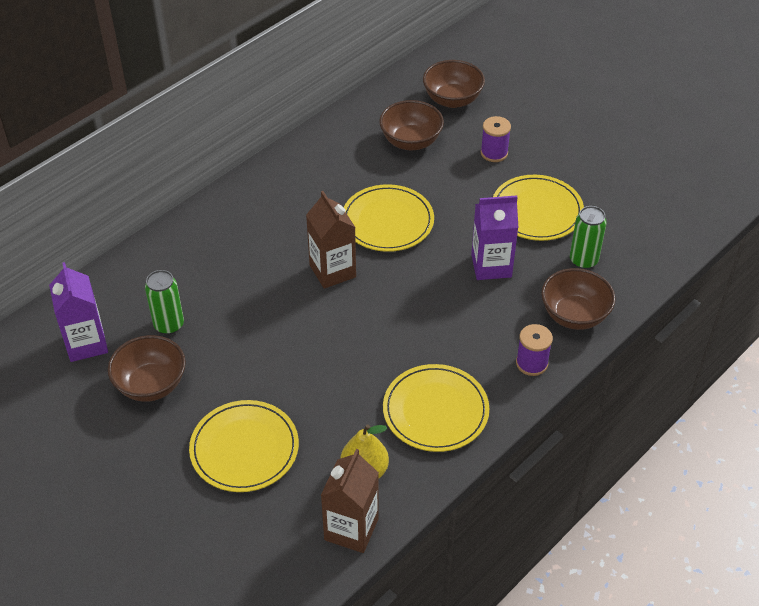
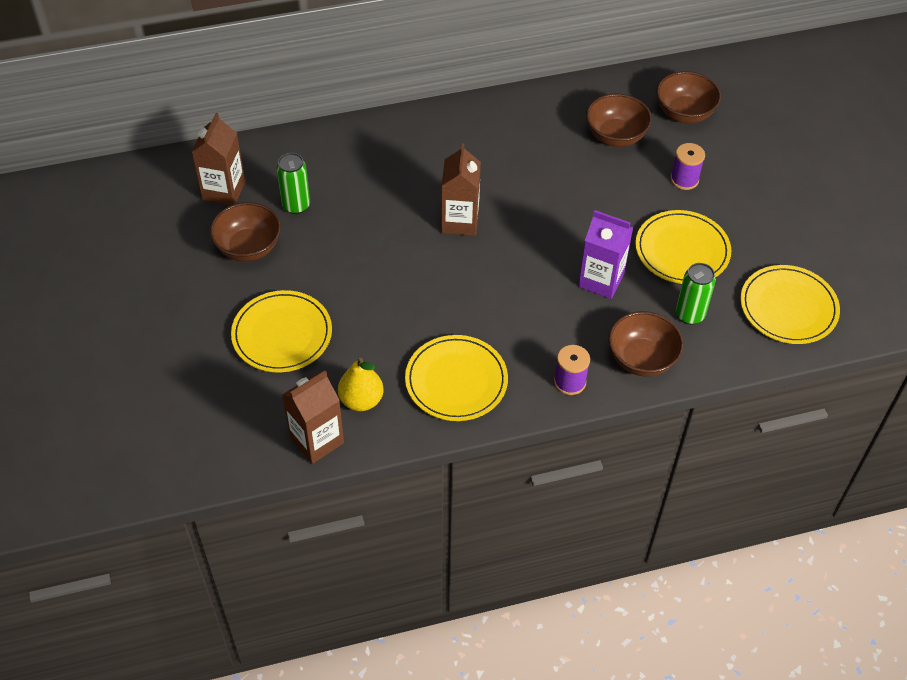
camera: 30 degrees right, 5 degrees up
purple carton [49,262,108,362] -> brown carton [192,113,245,206]
yellow plate [344,184,434,252] -> yellow plate moved to [740,265,840,344]

